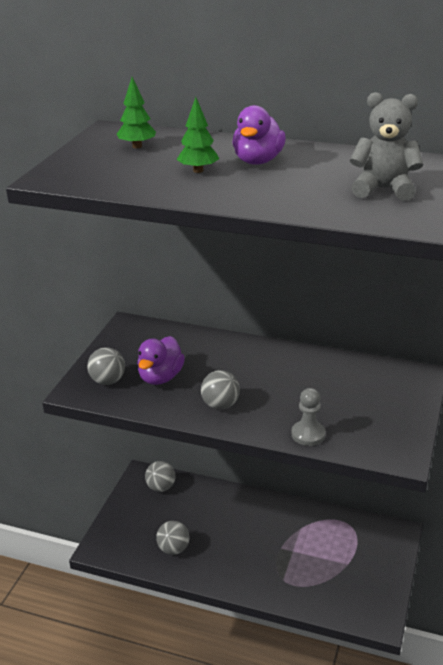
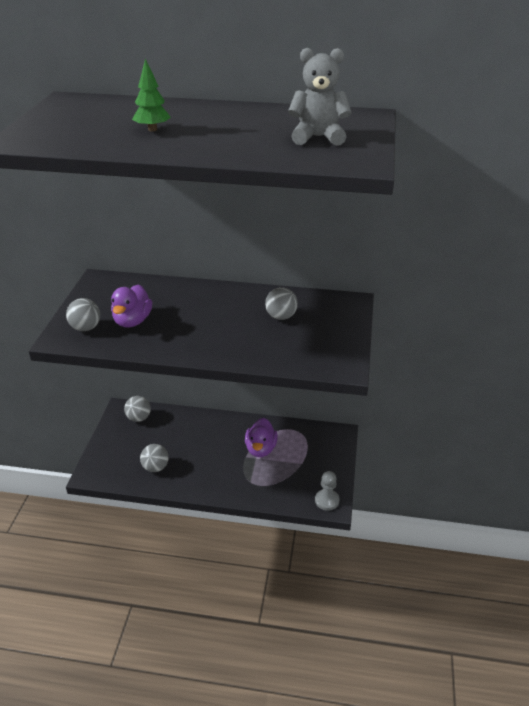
camera: 10 degrees left, 5 degrees up
green tree [116,77,156,148] -> none
grey ball [201,370,240,410] -> grey ball moved to [265,287,298,320]
purple duck [232,105,286,165] -> purple duck moved to [245,418,278,457]
grey pawn [291,388,326,446] -> grey pawn moved to [315,471,340,511]

